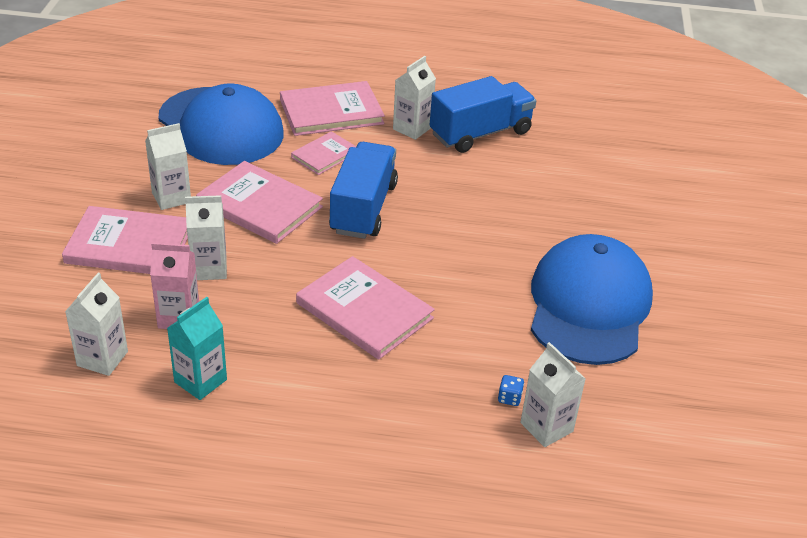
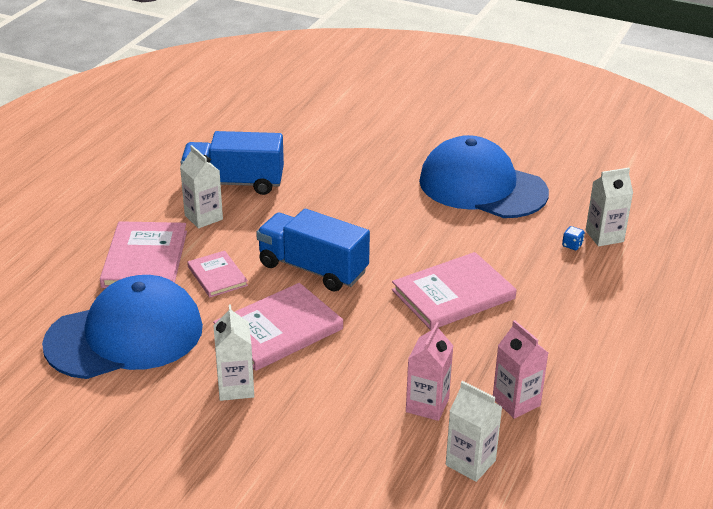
camera: 70 degrees left, 5 degrees down
pink book [62,206,188,274] -> none
turquoise carton [167,297,227,400] -> pink carton [493,320,548,419]
white carton [185,195,227,280] -> none
blue truck [430,76,536,153] -> blue truck turned 75 degrees counterclockwise [181,131,284,195]

